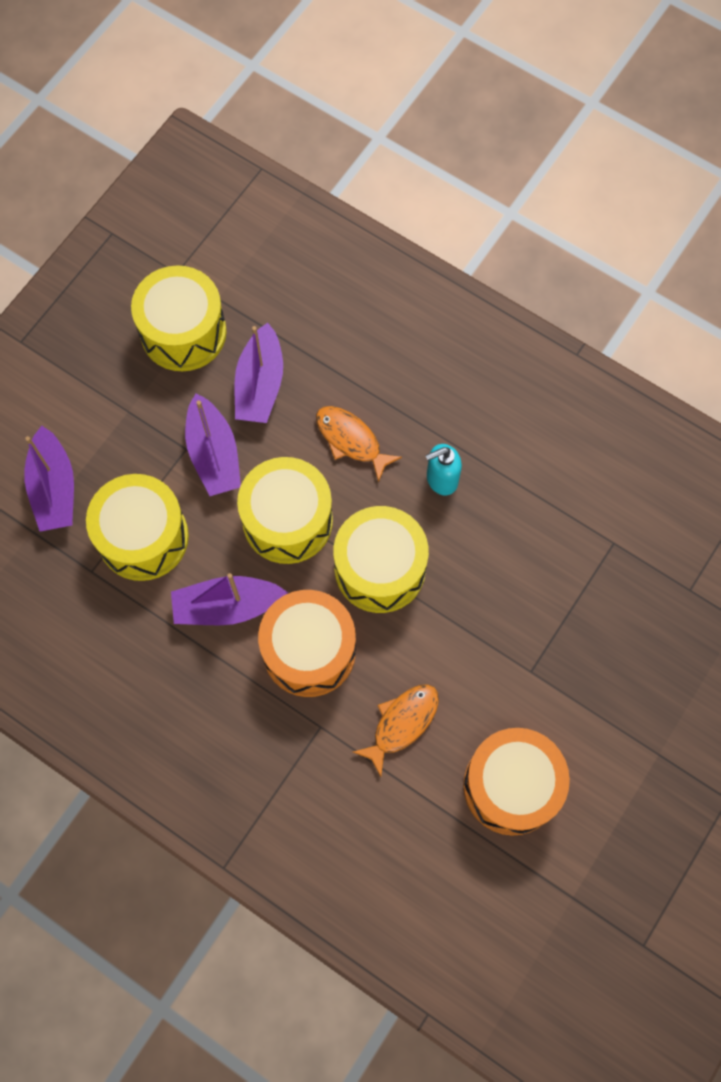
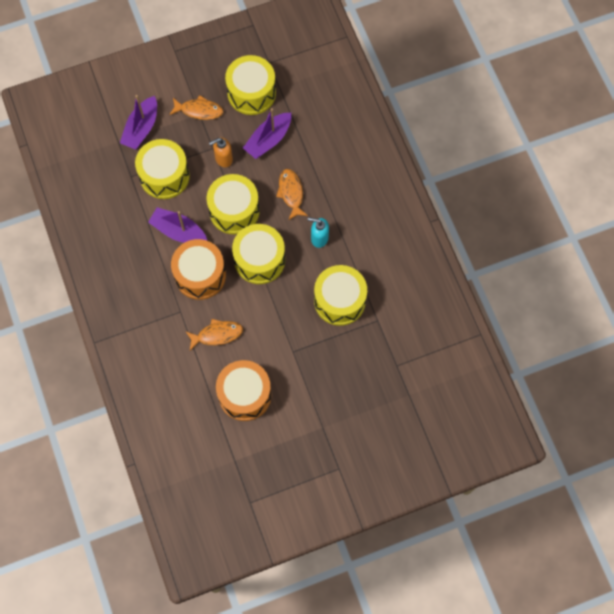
camera: 35 degrees right, 0 degrees up
purple boat [185,394,241,496] -> orange soap dispenser [209,137,233,167]
none -> orange fish [169,95,223,120]
none -> yellow drum [314,265,367,326]

